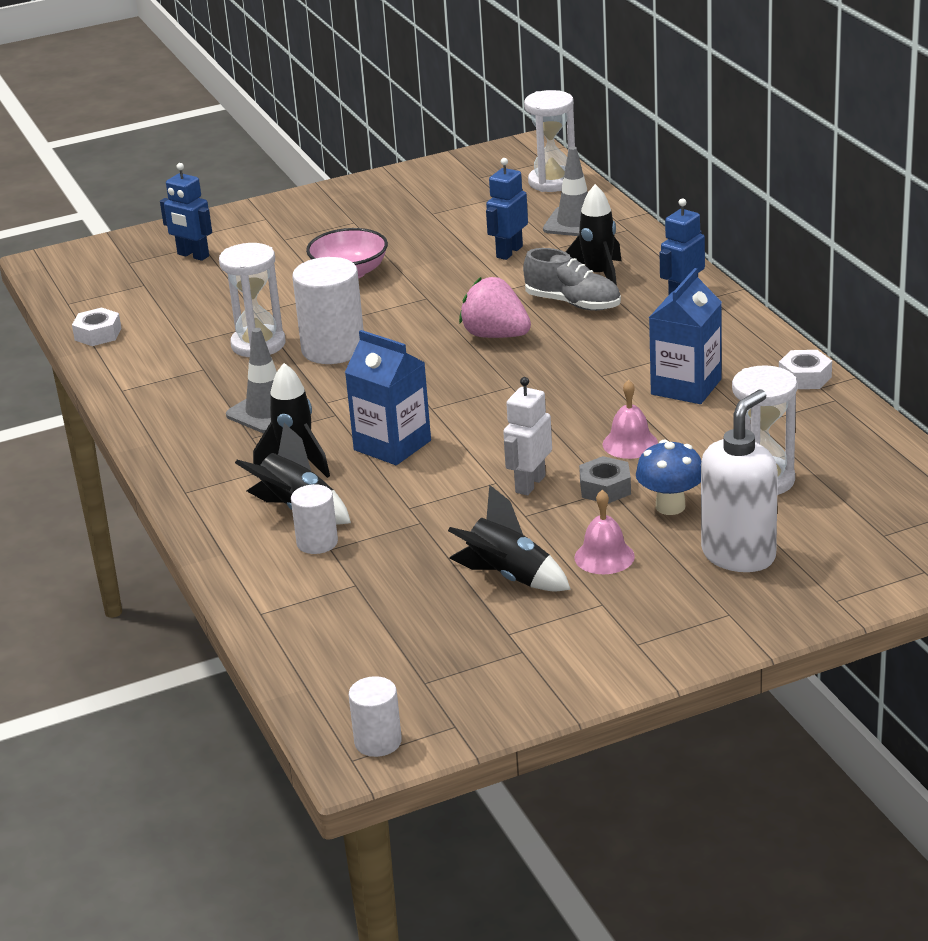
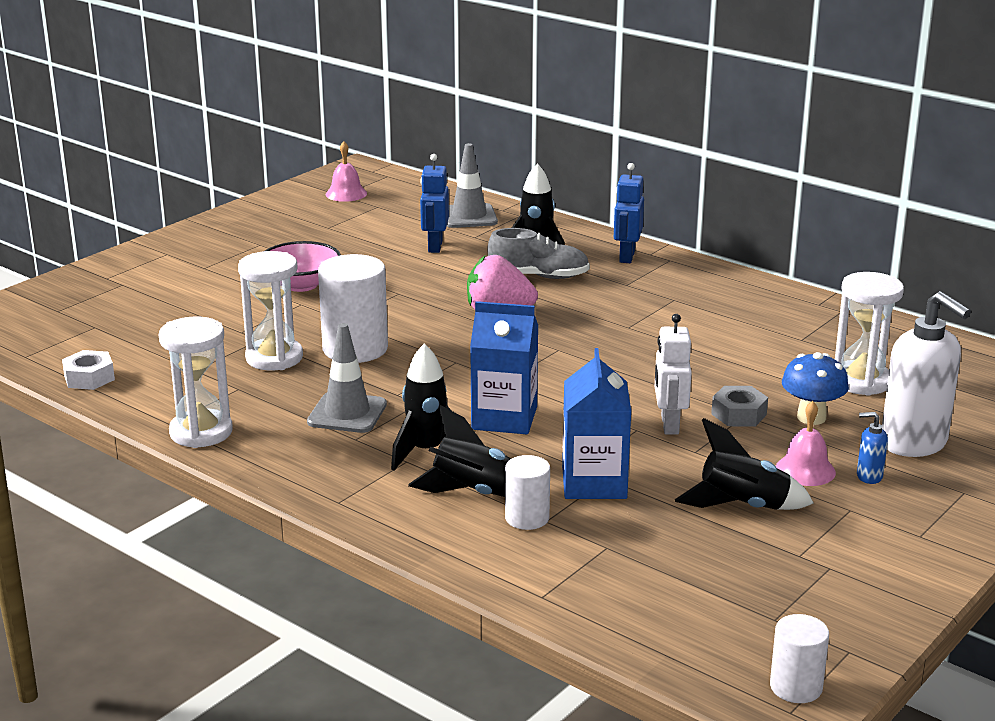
camera: 30 degrees left, 5 degrees down
blue robot [160,163,212,261] -> none
white hourglass [524,90,575,192] -> white hourglass moved to [159,316,233,448]
pink bell [603,380,658,459] -> pink bell moved to [326,141,367,202]
blue carton [649,268,722,404] -> blue carton moved to [562,348,631,499]
white soap dispenser [701,389,778,572] -> white soap dispenser turned 135 degrees clockwise [882,291,971,457]
white nut [779,350,832,389] -> none
none -> blue soap dispenser [857,412,888,484]

